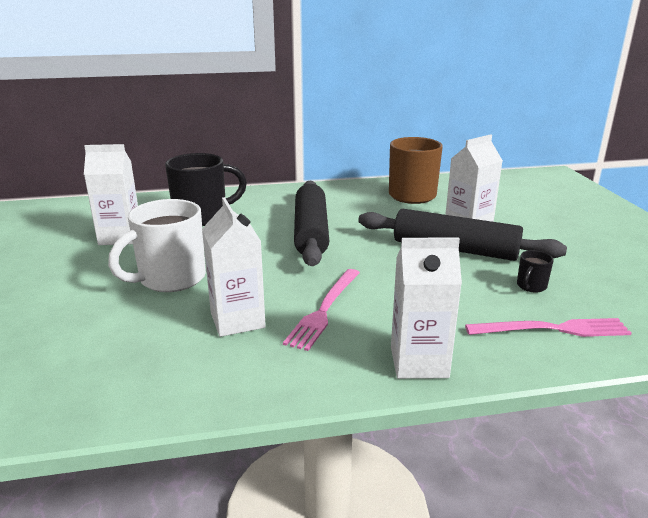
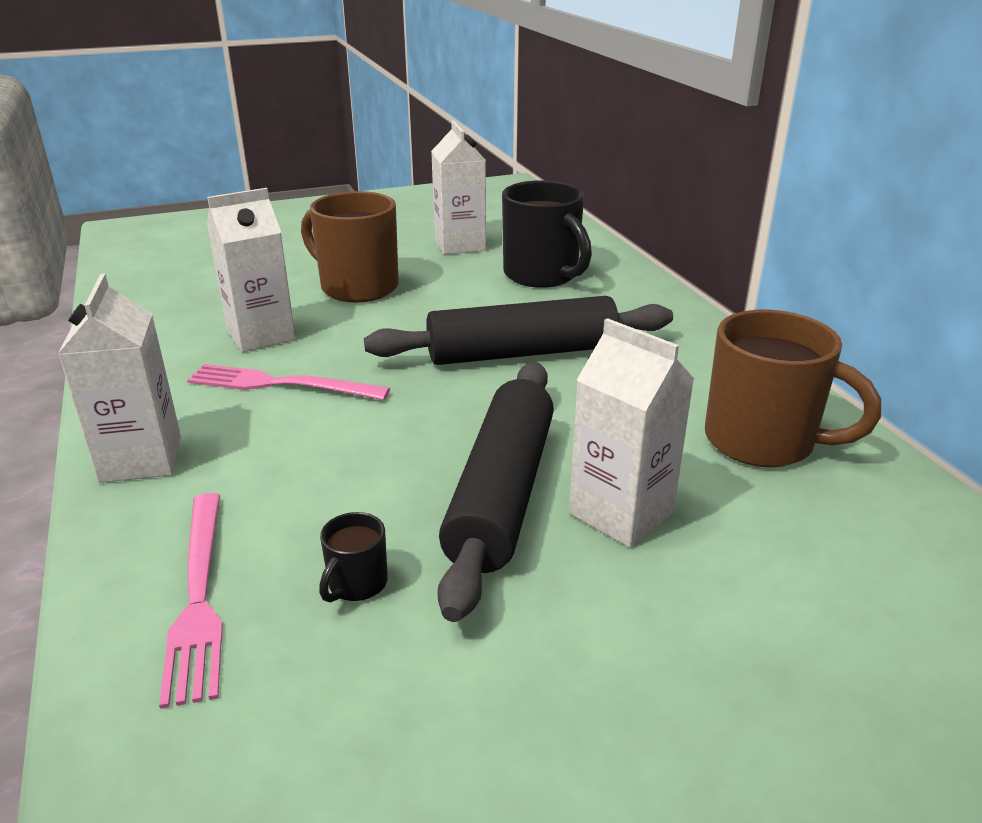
camera: 80 degrees right, 5 degrees up
white mug [108,199,206,292] -> brown mug [301,191,399,302]
black mug [517,250,554,293] -> black mug turned 90 degrees counterclockwise [319,512,388,602]

